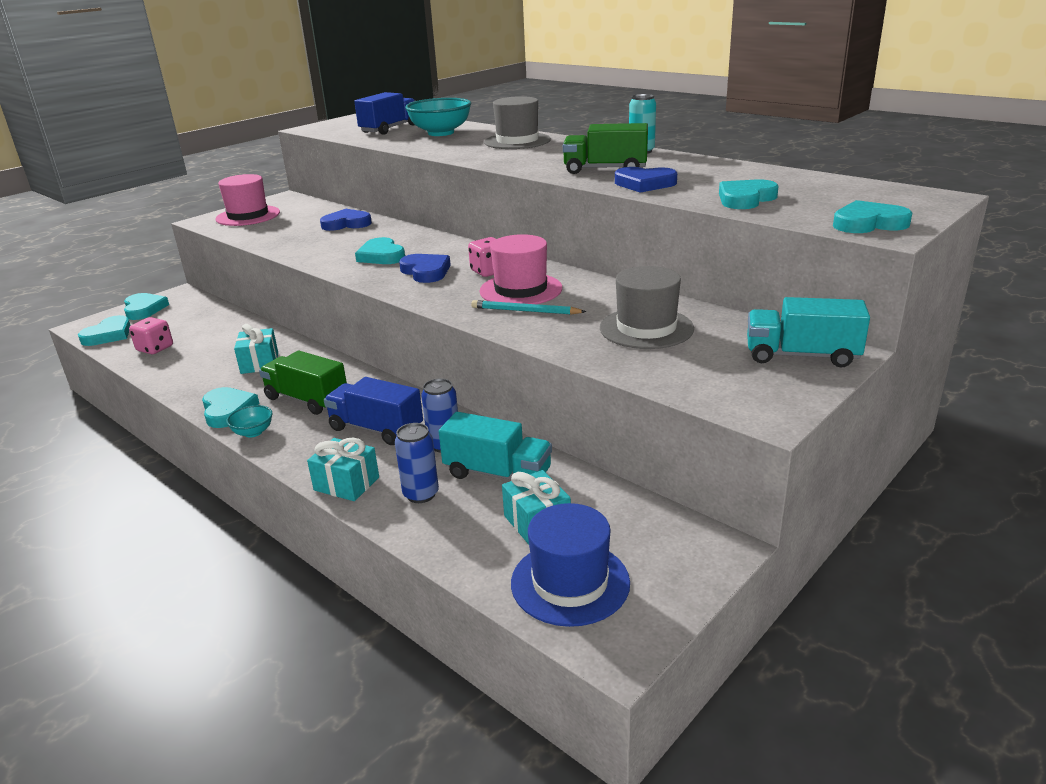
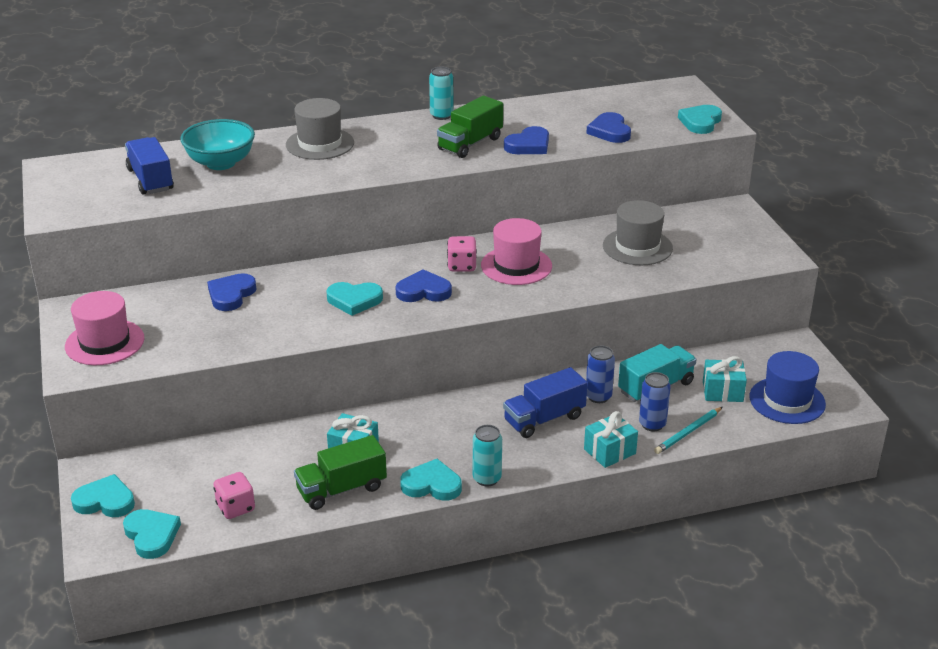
camera: 60 degrees left, 5 degrees up
turquoise bowl [226,405,273,438] -> turquoise can [473,425,502,487]
green truck [259,351,347,415] -> green truck moved to [294,435,387,510]
turquoise pencil [471,300,586,315] -> turquoise pencil moved to [654,407,723,454]
turquoise heart [719,179,778,209] -> blue heart [586,112,631,143]
turquoise truck [747,297,870,367] -> none

